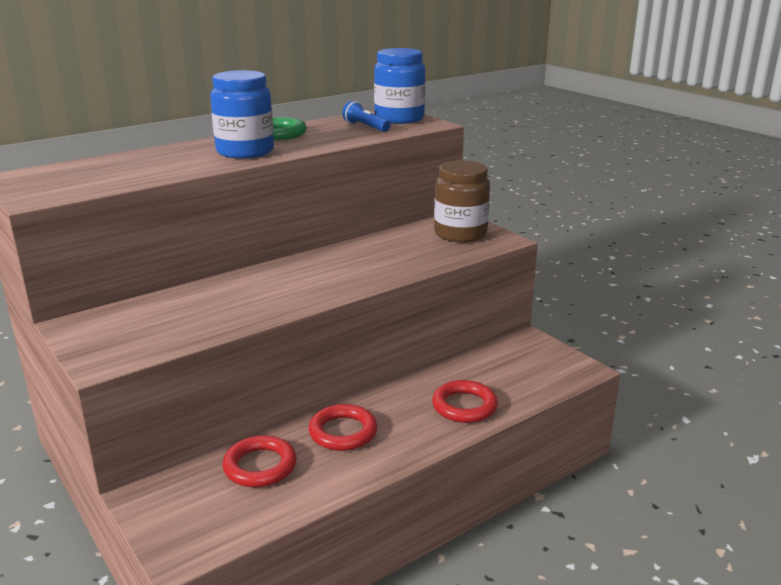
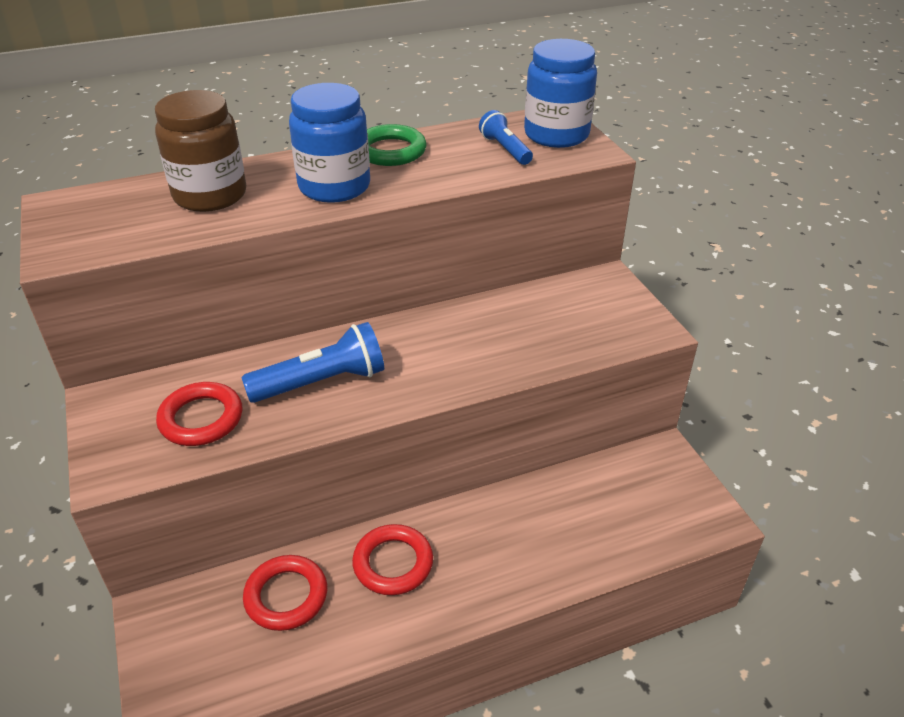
camera: 15 degrees right, 15 degrees up
red ring [432,380,498,423] -> red ring moved to [156,382,242,446]
brown jar [434,160,490,243] -> brown jar moved to [155,90,246,212]
none -> blue flashlight [241,322,384,403]

